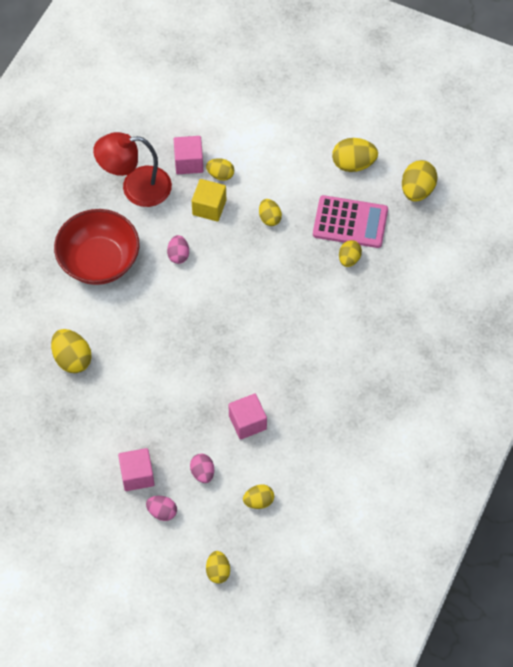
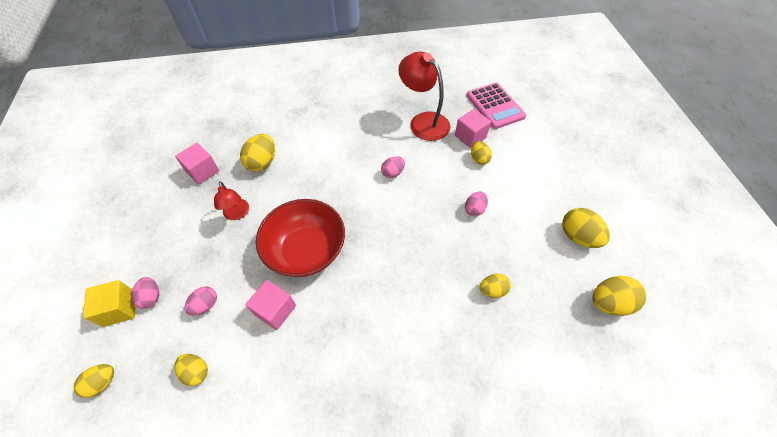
camera: 55 degrees right, 5 degrees down
red bowl [54,209,139,285] -> red bowl moved to [256,199,345,277]
pink cube [118,448,155,491] -> pink cube moved to [175,143,219,184]
yellow cube [192,179,226,222] -> yellow cube moved to [83,280,135,327]
yellow egg [259,199,282,226] -> pink egg [465,191,488,217]
pink calculator [313,195,388,248] -> pink calculator moved to [466,82,526,129]
none -> red lamp [214,181,249,220]

